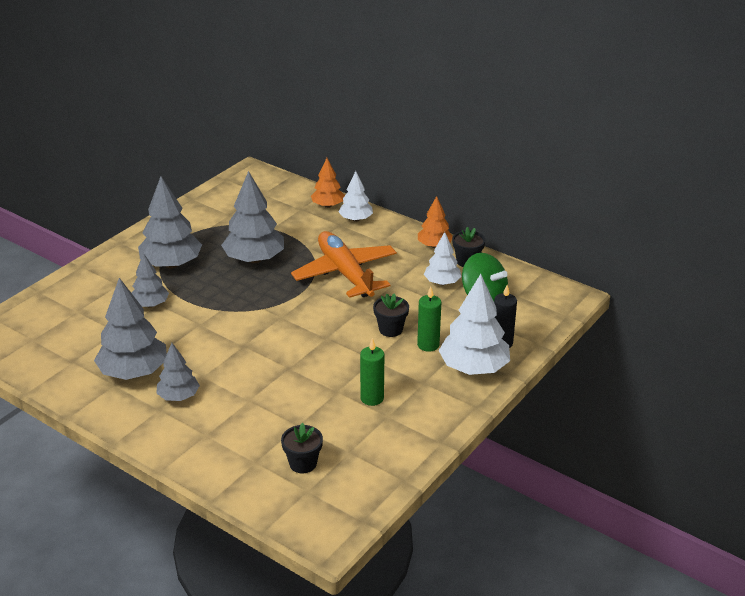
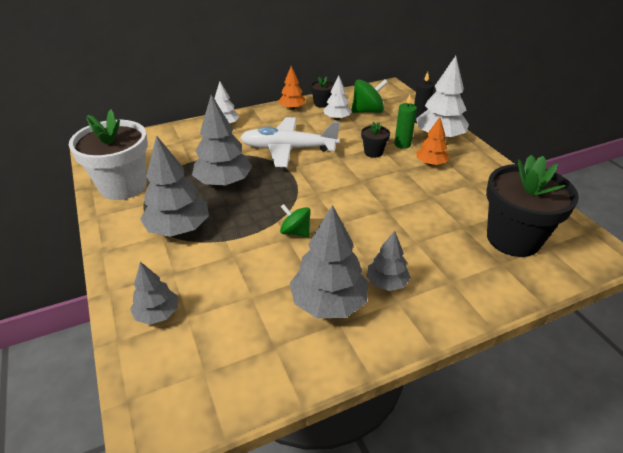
camera: 60 degrees left, 5 degrees up
grey tree [132,253,169,307] -> grey tree moved to [130,262,178,325]
black flower pot [281,423,323,473] -> black flower pot [486,155,579,257], size x2.22
orange plane [291,231,397,298] -> white plane [240,117,340,167]
orange tree [311,158,345,208] -> orange tree moved to [416,117,449,166]
green candle [360,338,384,406] -> none
none -> white flower pot [69,109,148,200]
none -> green spinning top [280,204,311,237]

